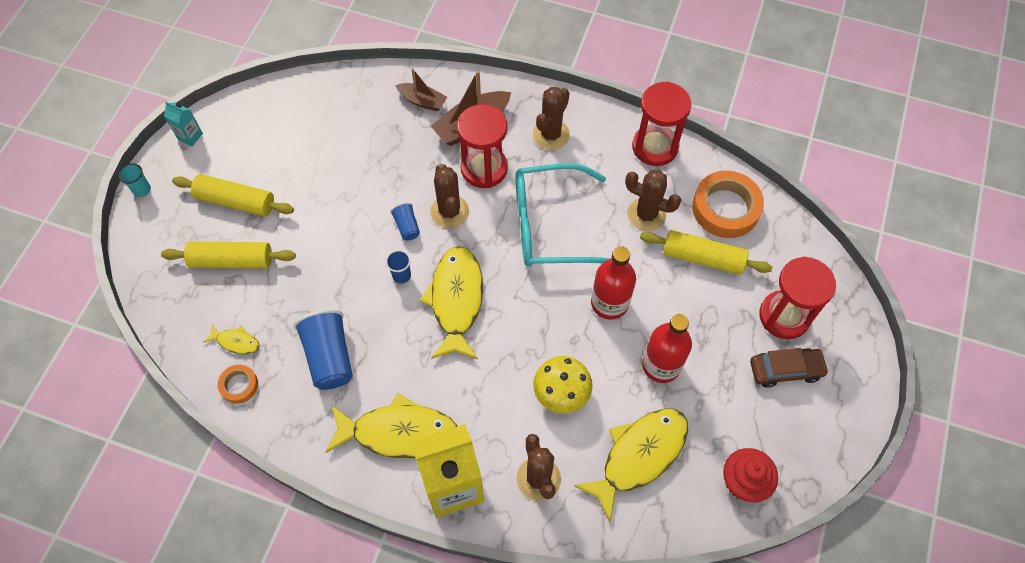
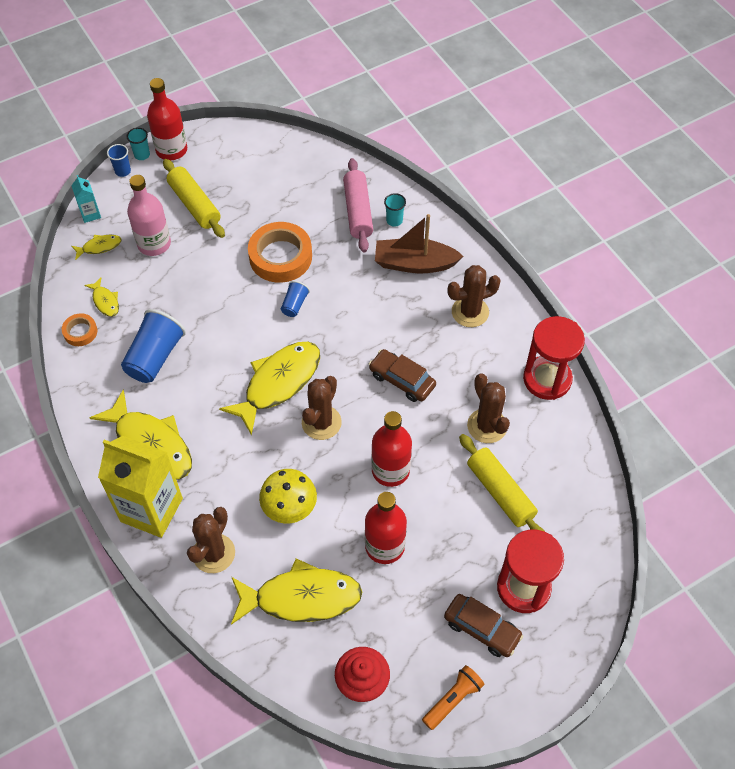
camera: 40 degrees right, 5 degrees down
yellow rolling pin [161,241,296,268] -> pink bottle [127,175,171,256]
turquoise carton [164,101,203,146] -> turquoise carton moved to [71,175,101,223]
blue cup [386,250,411,283] -> blue cup moved to [107,144,131,177]
brown boat [395,68,447,111] -> turquoise cup [384,193,406,227]
brown cactus [430,164,469,228] -> brown cactus moved to [302,376,342,440]
red hourglass [457,104,508,188] -> none
turquoise glasses [516,163,611,267] -> brown car [369,349,436,402]
orange tape [692,171,764,238] -> orange tape moved to [248,222,312,283]
none -> yellow fish [71,235,121,260]
none -> red bottle [147,78,187,160]
none -> pink rolling pin [343,158,373,252]
none -> orange flashlight [422,665,485,730]

